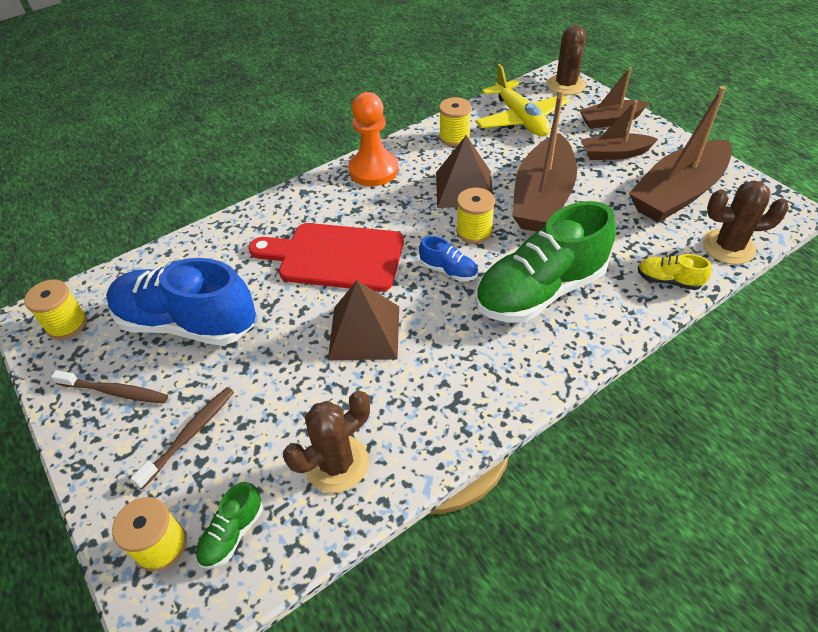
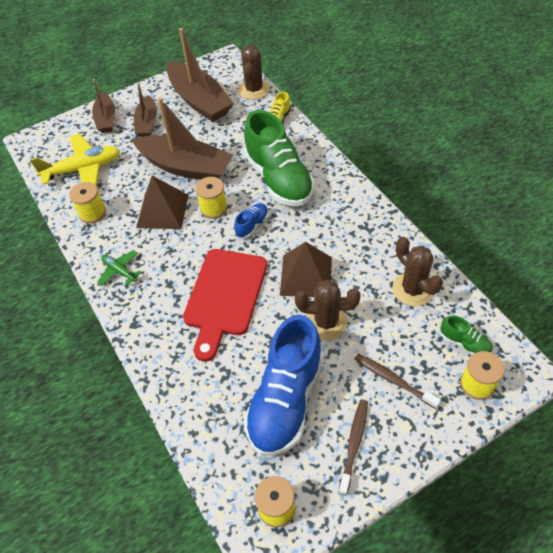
camera: 85 degrees left, 5 degrees up
orange pawn [348,92,399,186] -> green plane [97,250,142,286]
brown cactus [547,25,586,95] -> brown cactus moved to [295,280,360,340]

